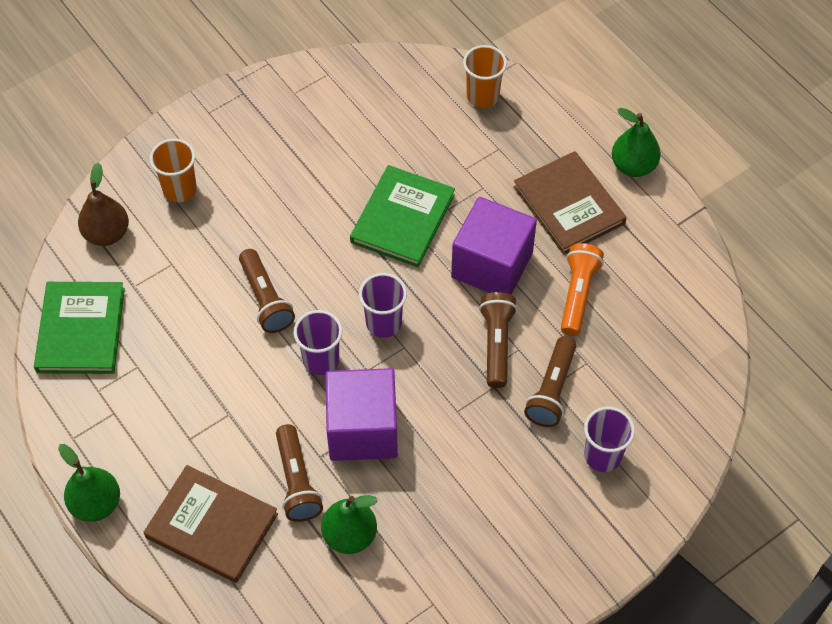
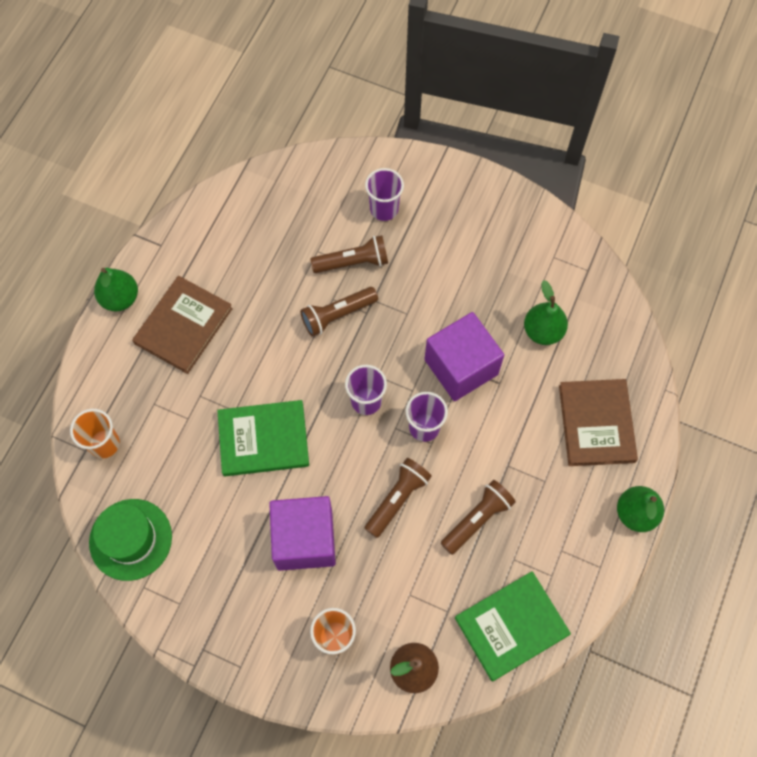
camera: 120 degrees left, 10 degrees up
brown flashlight [276,424,323,522] -> brown flashlight moved to [441,480,516,555]
purple cube [451,197,537,295] -> purple cube moved to [269,496,336,571]
orange flashlight [561,243,604,336] -> none
none -> green hat [89,499,172,581]

